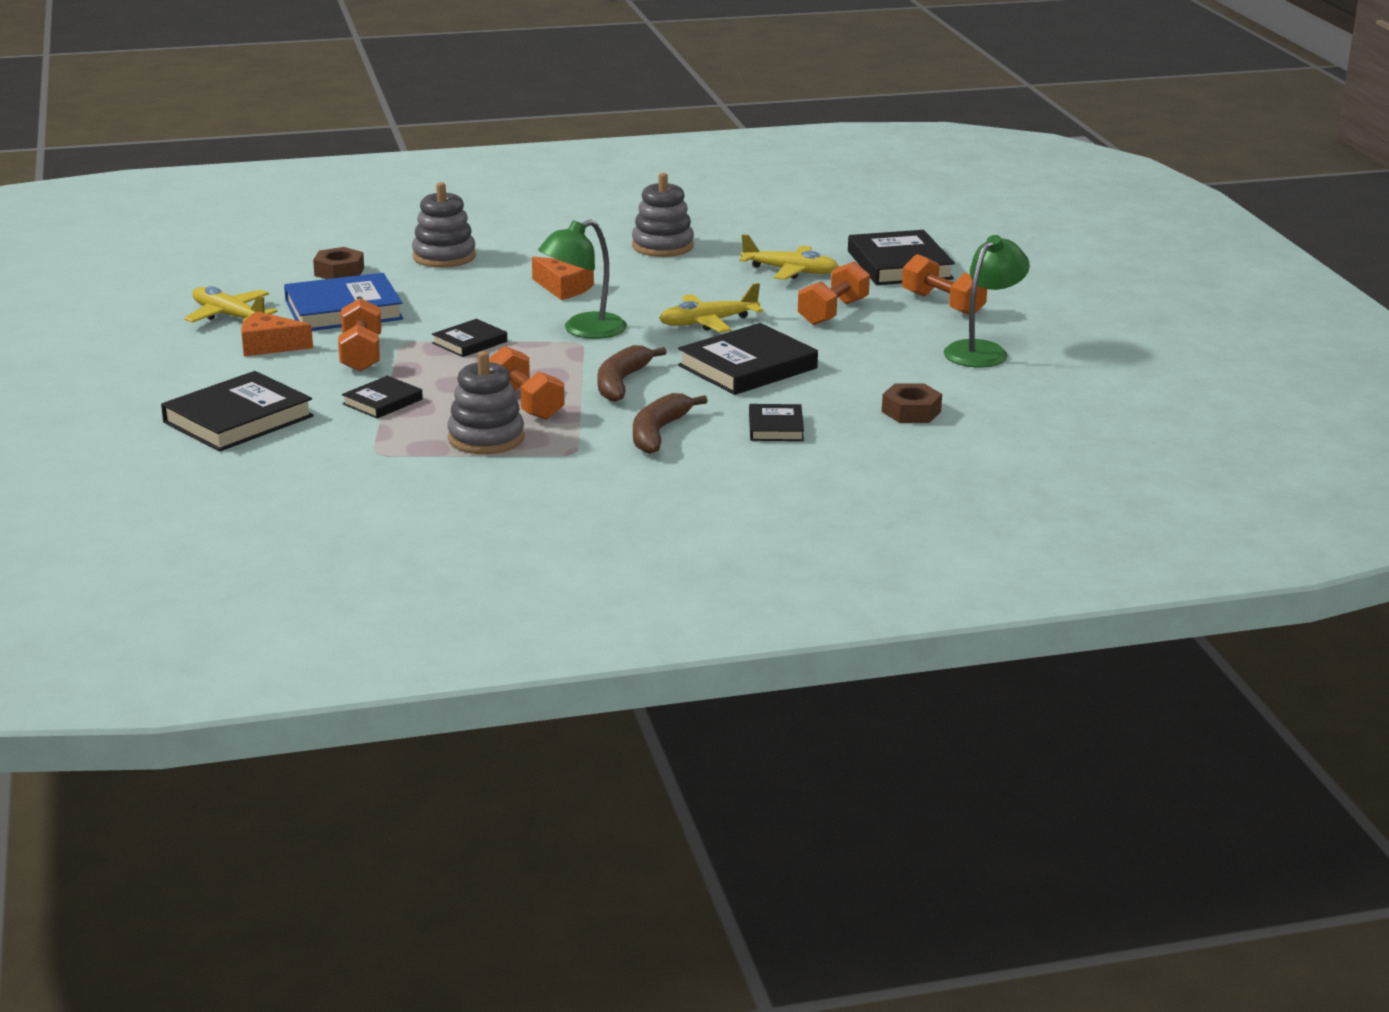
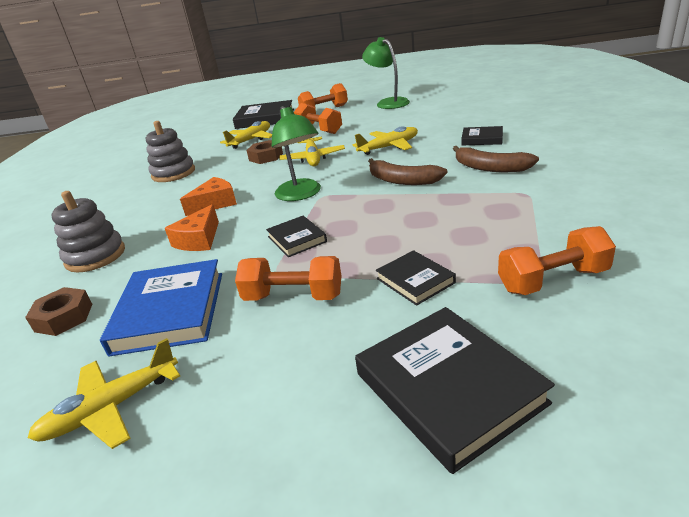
camera: 70 degrees left, 5 degrees up
orange cheese [241,311,313,356] -> orange cheese moved to [165,204,219,251]
grey stacking toy [447,351,524,454] -> none
orange dumbbell [489,346,565,420] -> orange dumbbell moved to [498,226,616,295]
black book [678,323,818,395] -> yellow plane [353,126,418,155]
brown nut [882,383,942,423] -> brown nut moved to [246,140,283,164]

